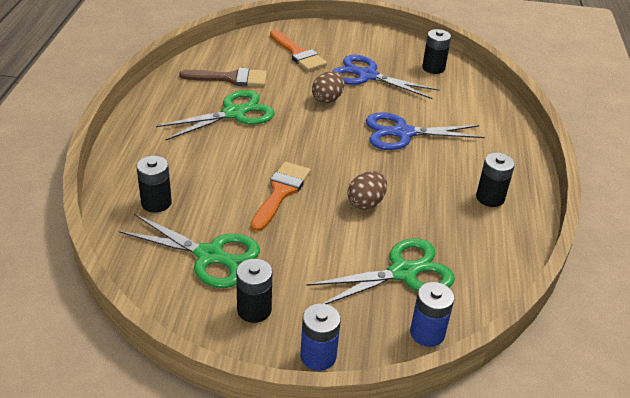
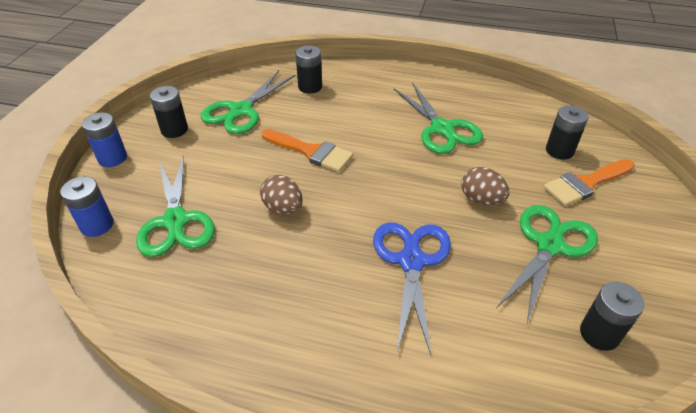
camera: 100 degrees right, 5 degrees up
brown brush [179,68,267,87] -> none
blue scissors [332,55,439,99] -> green scissors [497,205,598,323]
black battery [476,153,515,207] -> black battery moved to [546,105,589,160]

